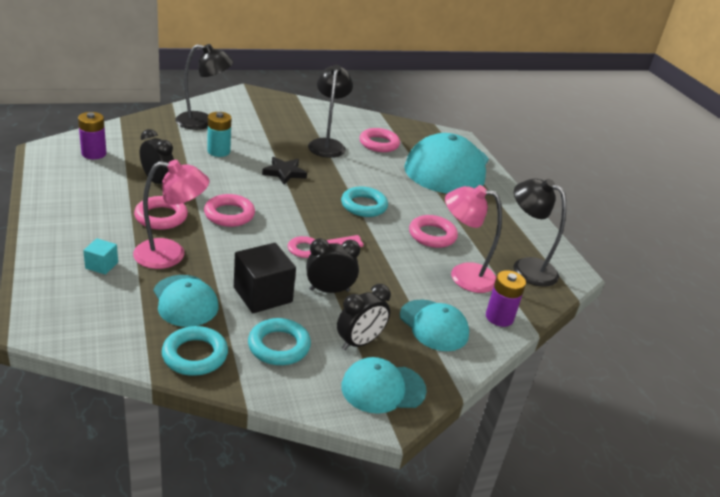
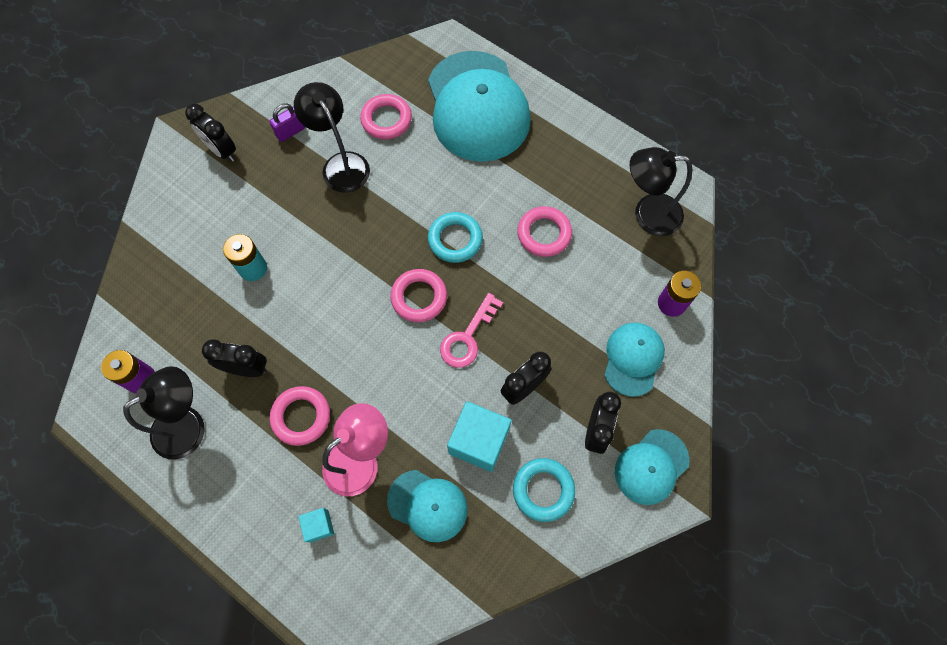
camera: 30 degrees left, 35 degrees up
turquoise ring [162,326,228,376] -> none
black lamp [175,44,234,130] -> black lamp moved to [123,366,205,460]
pink ring [204,194,255,227] -> pink ring moved to [390,269,447,322]
black cube [234,243,296,313] -> turquoise cube [447,401,512,472]
black star [262,157,307,185] -> none
turquoise cap [400,299,469,351] -> turquoise cap turned 90 degrees counterclockwise [604,322,665,397]
pink lamp [445,185,502,293] -> none
none -> black clock [185,104,236,162]
none -> purple padlock [269,103,305,142]

